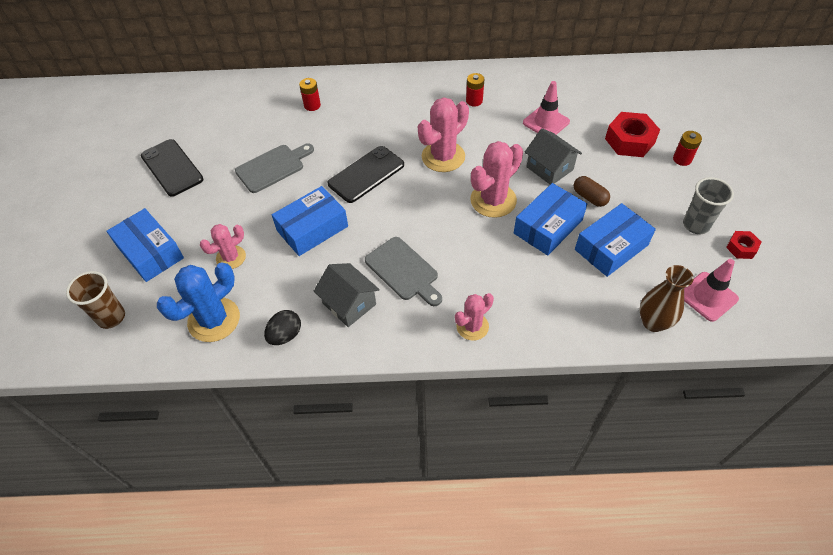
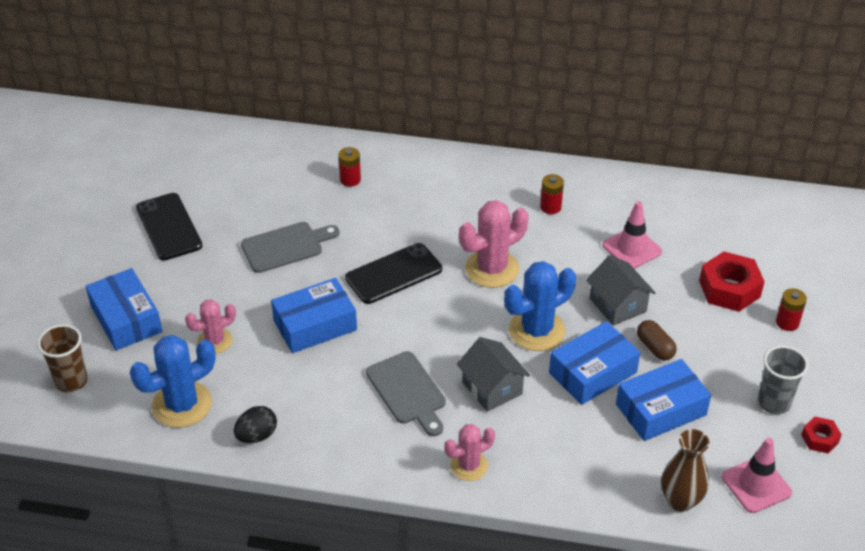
camera: 10 degrees right, 10 degrees down
grey house [314,263,380,327] -> grey house moved to [457,337,530,412]
pink cactus [470,141,523,218] -> blue cactus [504,261,576,351]

